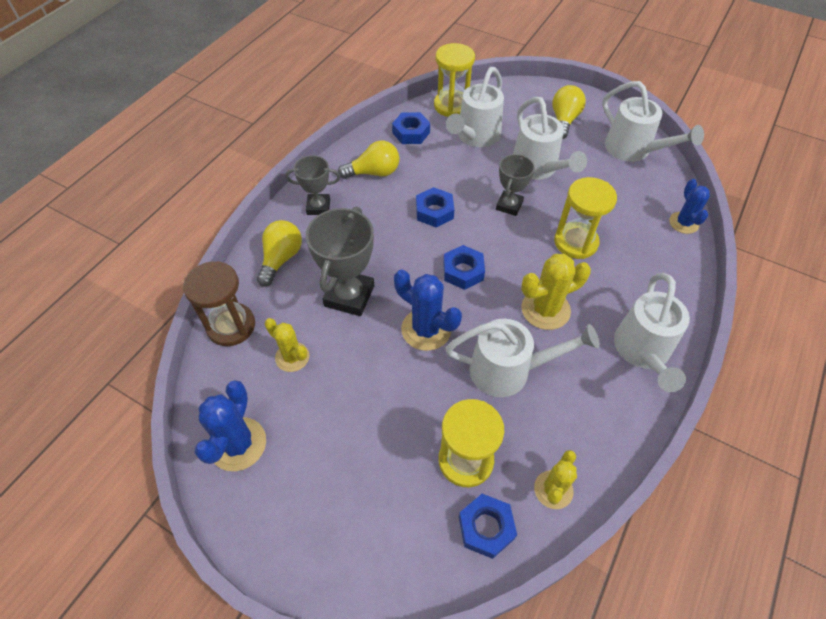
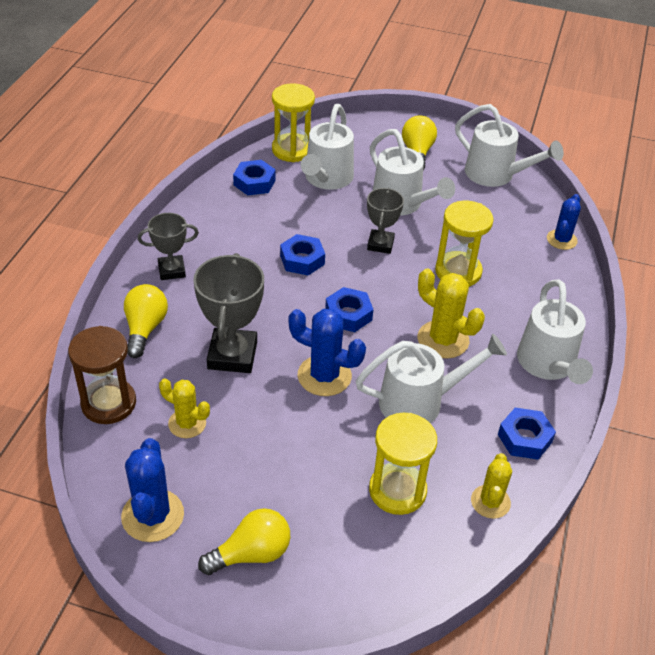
camera: 15 degrees left, 10 degrees down
yellow light bulb [338,141,399,179] -> yellow light bulb moved to [198,508,290,575]
blue nut [459,494,517,559] -> blue nut moved to [498,408,556,460]
yellow cactus [521,254,591,330] -> yellow cactus turned 75 degrees clockwise [418,268,485,359]
blue cactus [669,179,710,234] -> blue cactus turned 45 degrees clockwise [547,194,581,250]

